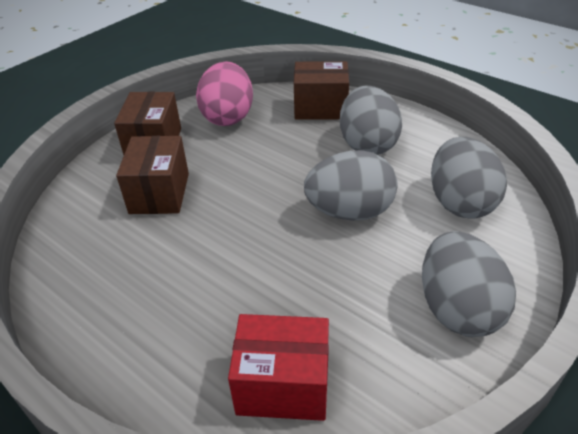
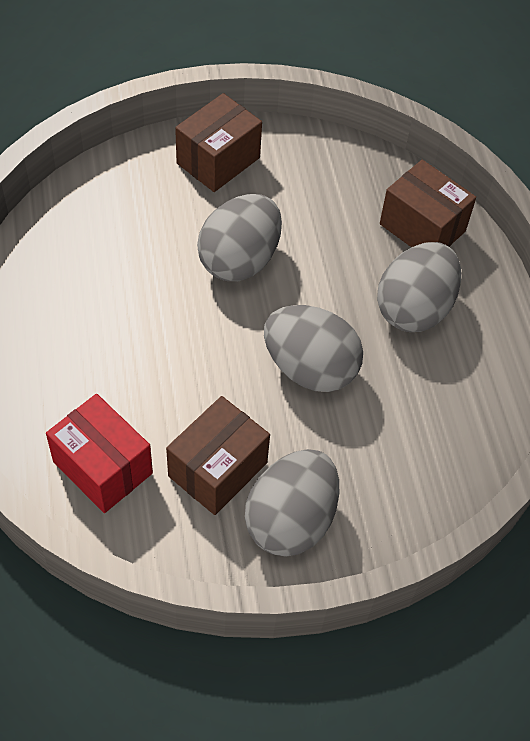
camera: 35 degrees right, 15 degrees up
brown box [116,136,189,214] -> brown box moved to [166,396,270,515]
pink egg [196,61,253,126] -> none
grey egg [431,137,507,218] -> grey egg moved to [197,194,282,281]

